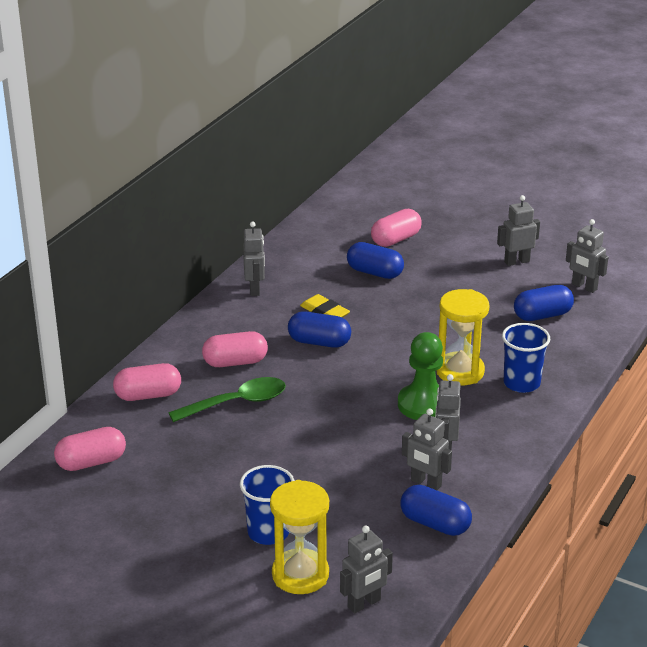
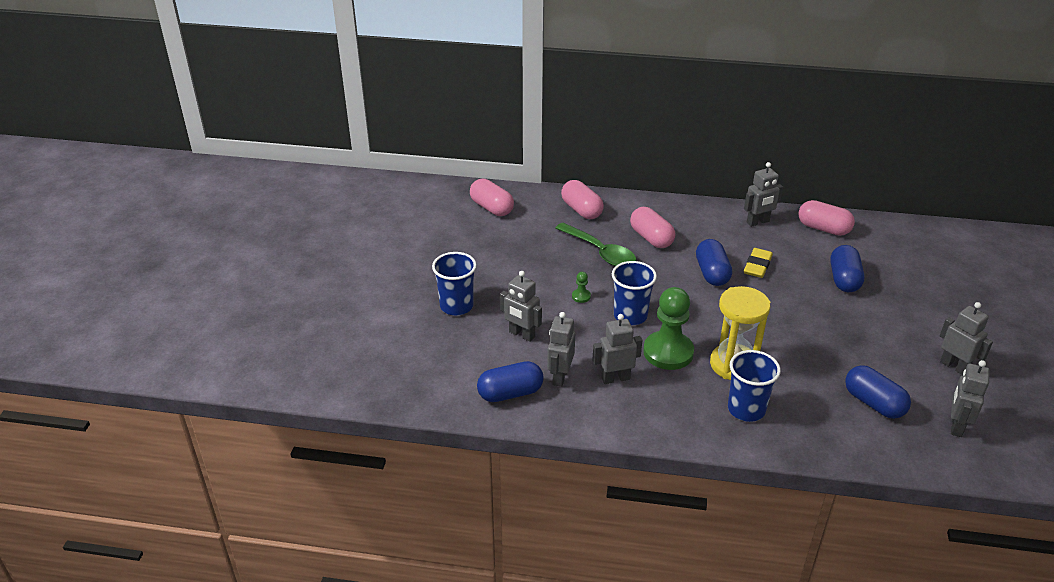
camera: 70 degrees right, 5 degrees up
yellow hourglass [270,480,329,594] -> none
grey robot [340,525,393,613] -> grey robot moved to [500,271,542,342]
pink capsule [371,209,422,247] -> pink capsule moved to [798,200,855,236]
blue capsule [400,485,472,536] -> blue capsule turned 60 degrees clockwise [477,361,544,402]
none -> green pawn [572,272,591,303]
none -> blue cup [612,261,657,325]

